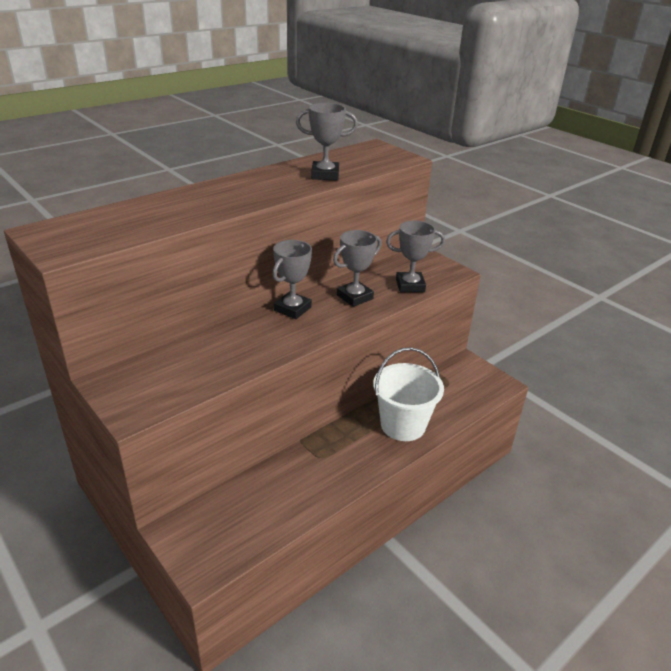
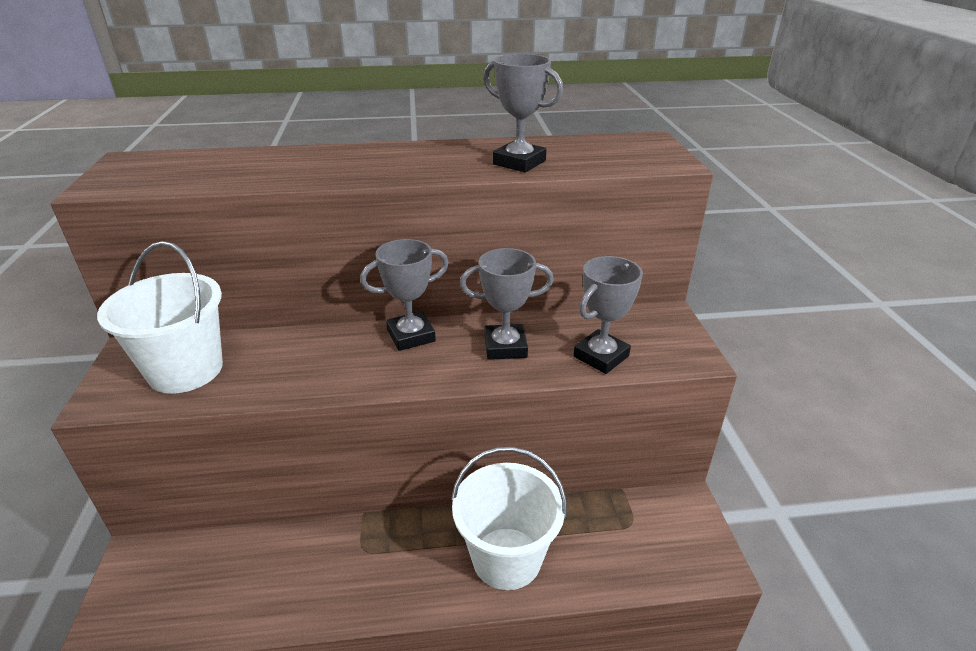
camera: 35 degrees right, 0 degrees up
grey trophy [386,221,445,292] -> grey trophy turned 75 degrees counterclockwise [573,256,643,374]
none -> white bucket [97,241,223,394]

